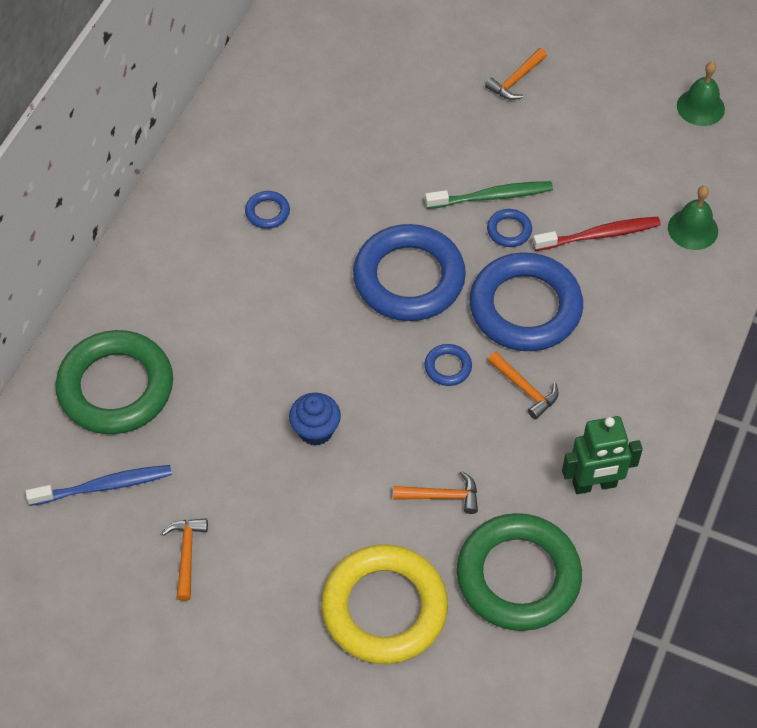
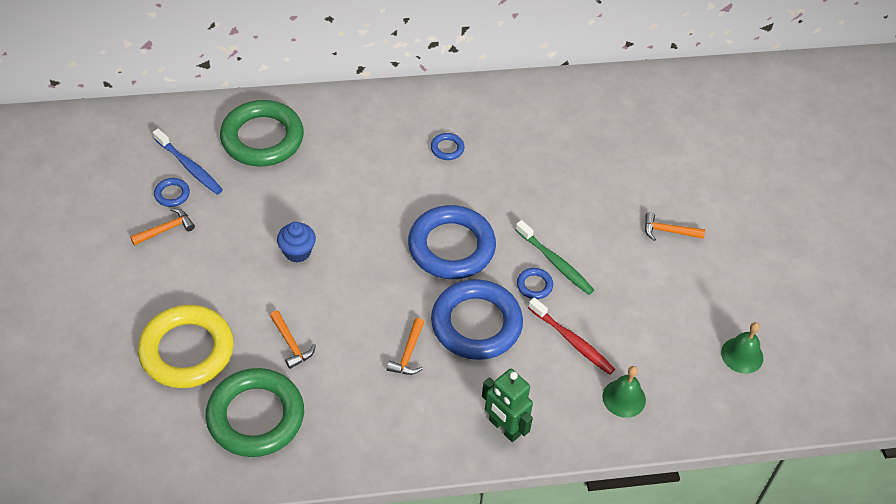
camera: 55 degrees right, 5 degrees down
blue ring [425,344,472,386] -> blue ring moved to [154,178,190,207]
green robot [562,416,643,494] -> green robot moved to [482,369,533,442]

